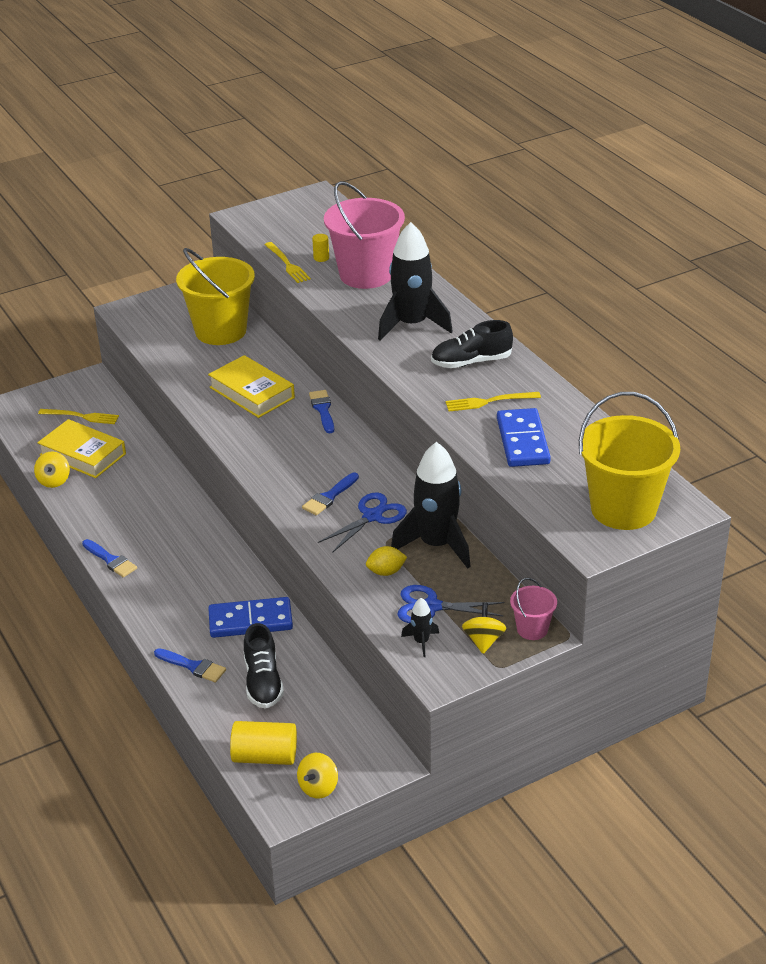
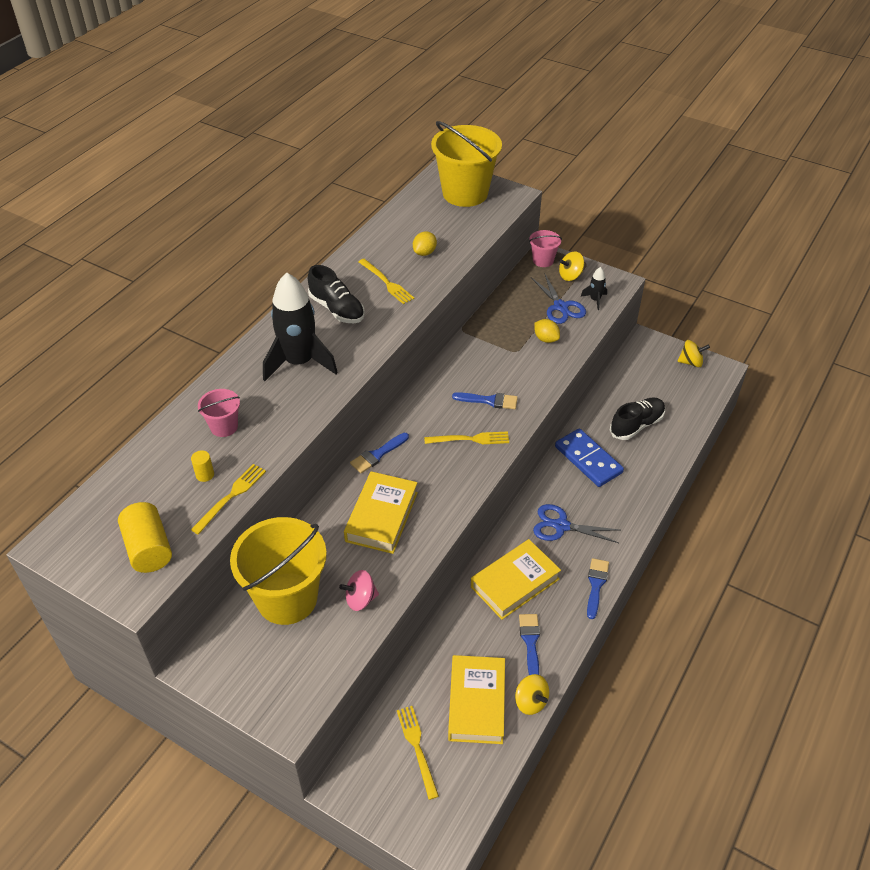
camera: 120 degrees left, 10 degrees up
yellow spinning top [34,451,70,488] -> yellow spinning top turned 75 degrees clockwise [515,674,549,715]
blue brush [154,648,226,682] -> blue brush moved to [519,614,540,675]
yellow cylinder [230,721,297,765] -> yellow cylinder moved to [118,502,172,573]
blue scissors [318,492,407,553] -> blue scissors moved to [533,504,619,543]
pink bucket [324,181,405,289] -> pink bucket [198,389,240,437], size x0.47
black rocket [391,442,471,569] -> none
blue domino [497,408,551,467] -> yellow lemon [413,231,437,256]
none -> pink spinning top [339,570,379,611]
none -> yellow fork [424,431,509,444]
none -> yellow book [471,539,561,620]

